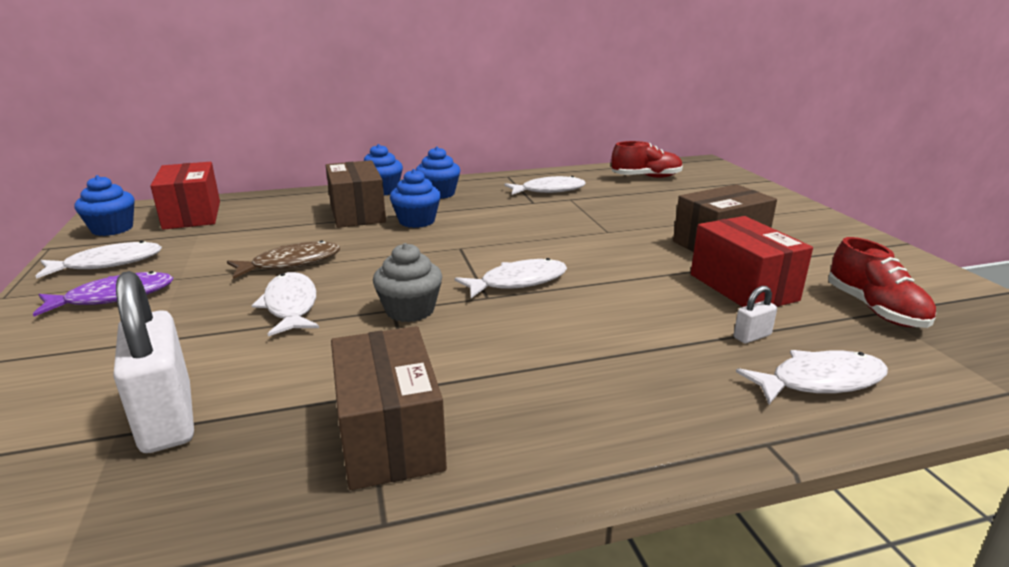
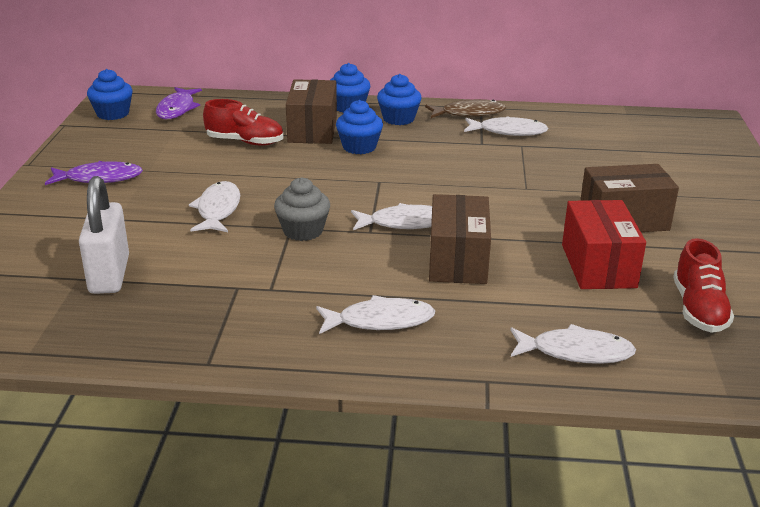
camera: 20 degrees right, 5 degrees up
white fish [36,241,162,279] -> white fish moved to [316,295,435,334]
red box [150,162,220,230] -> purple fish [156,87,202,119]
brown fish [227,240,340,279] -> brown fish moved to [425,99,506,118]
brown box [331,326,447,490] -> brown box moved to [429,194,491,284]
red shoe [611,141,683,178] -> red shoe moved to [203,99,283,146]
white padlock [734,286,777,343] -> none

